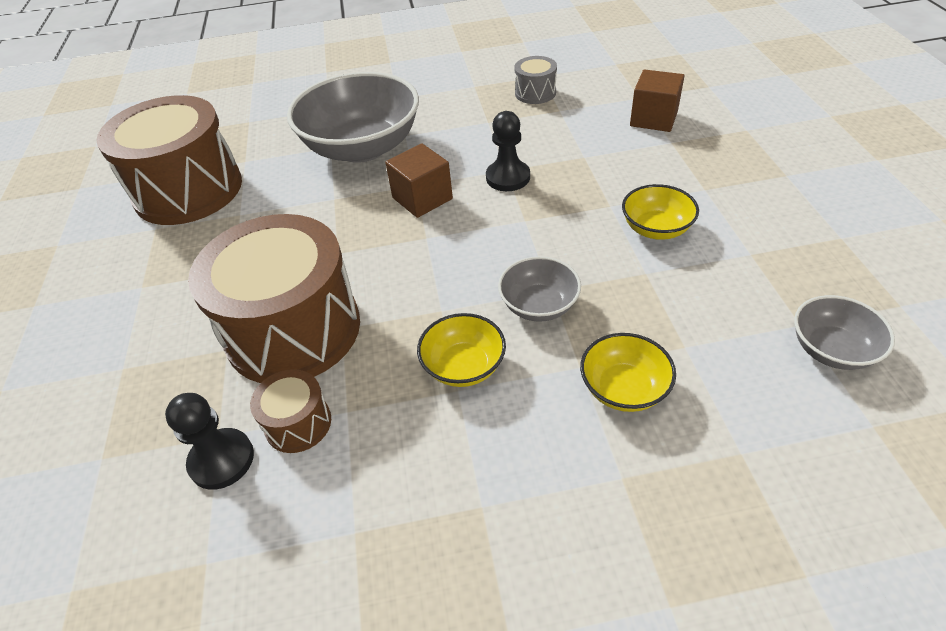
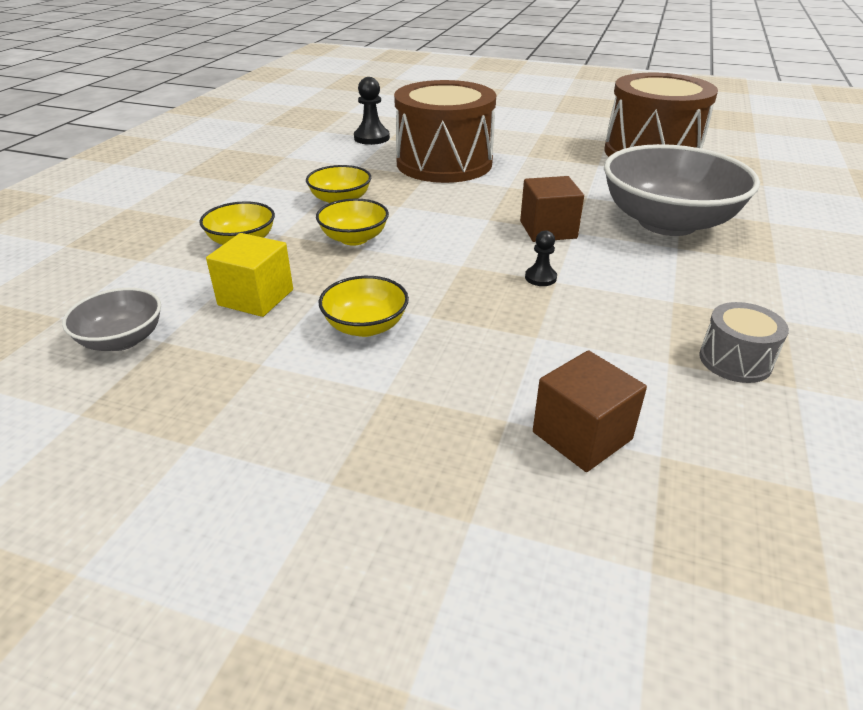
camera: 115 degrees right, 10 degrees down
brown drum [250,369,331,453] -> none
black pawn [486,111,530,191] -> black pawn [525,230,557,286], size x0.59
grey bowl [498,256,581,322] -> yellow bowl [316,198,389,246]
none -> yellow cube [206,233,293,317]

